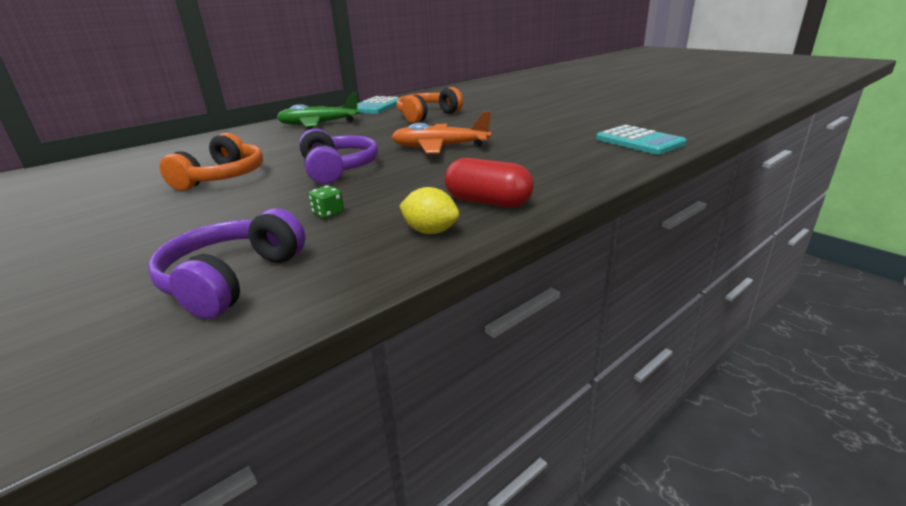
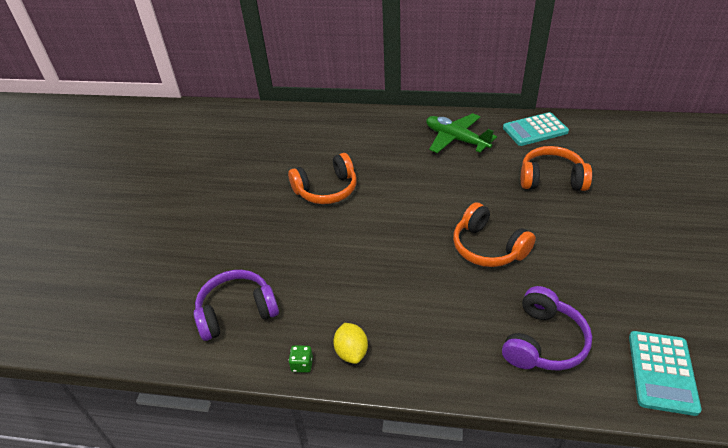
camera: 50 degrees right, 15 degrees up
purple headphones [299,129,378,184] -> purple headphones moved to [502,286,592,371]
green dice [309,185,344,219] -> green dice moved to [289,345,313,373]
orange plane [391,111,491,154] -> orange headphones [453,202,536,267]
red capsule [445,158,534,208] -> none

